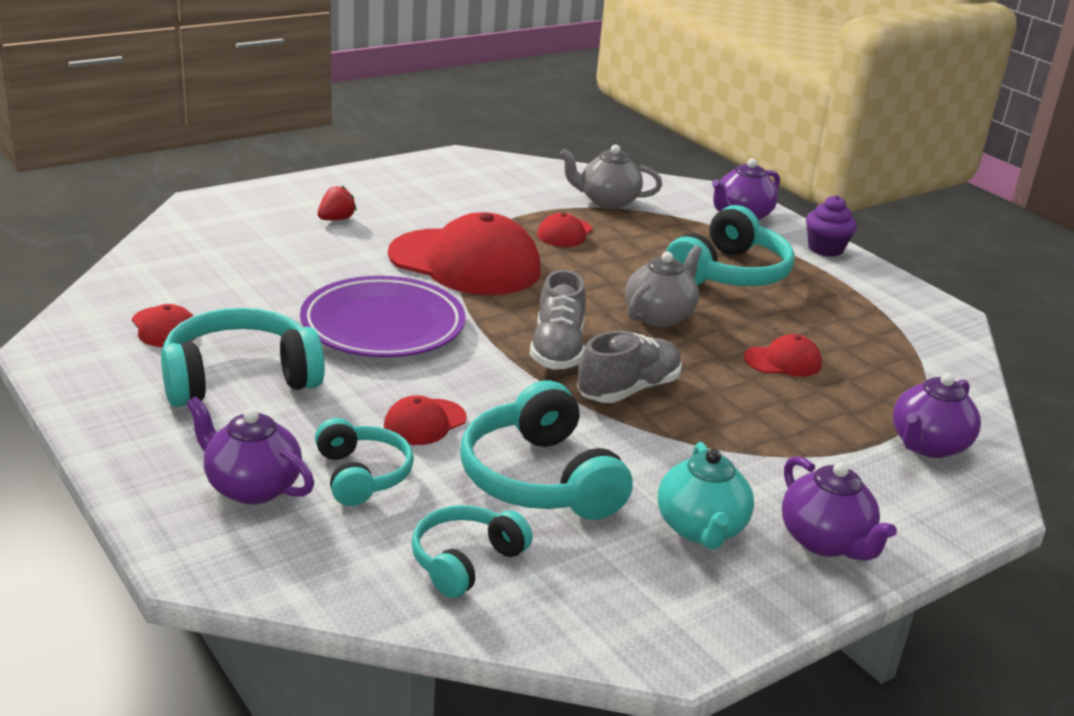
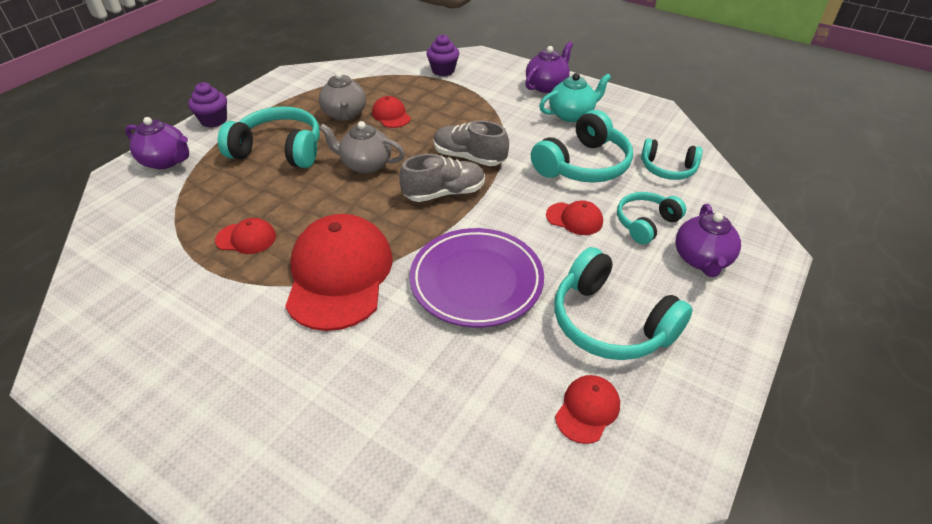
camera: 110 degrees left, 15 degrees up
red strawberry [318,186,357,220] -> none
grey teapot [560,144,662,209] -> grey teapot moved to [319,72,366,121]
purple teapot [892,373,981,458] -> purple cupcake [426,34,459,76]

